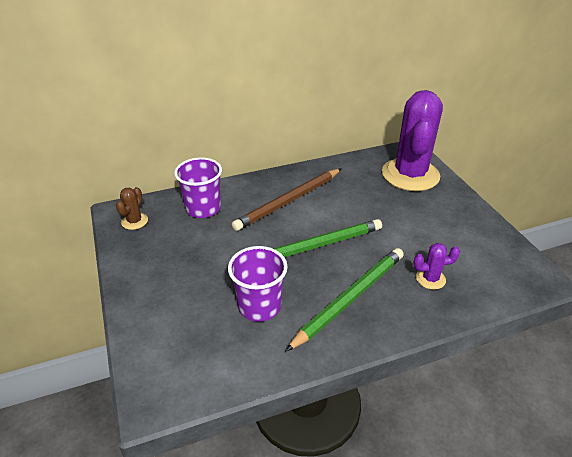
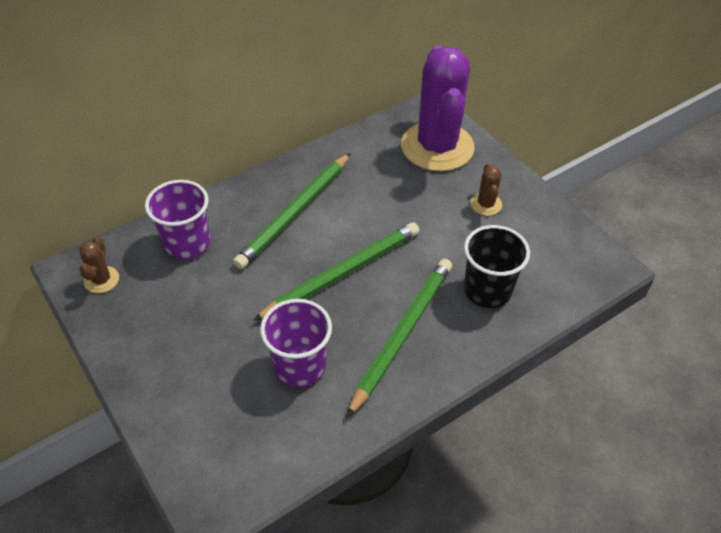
camera: 15 degrees left, 10 degrees up
brown pencil [232,168,342,231] -> green pencil [233,153,351,269]
purple cactus [413,243,460,290] -> black cup [464,225,530,308]
none -> brown cactus [470,163,502,216]

